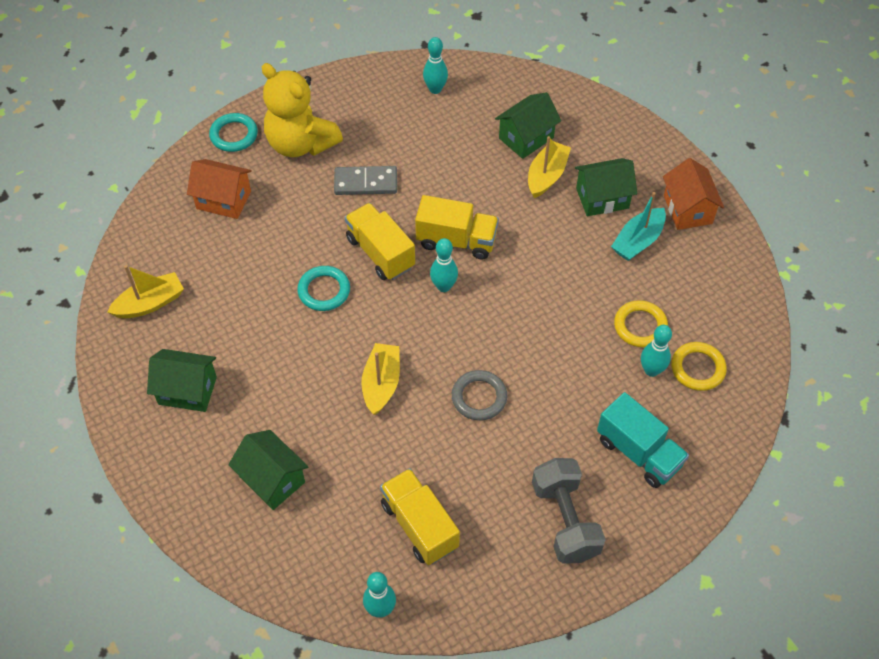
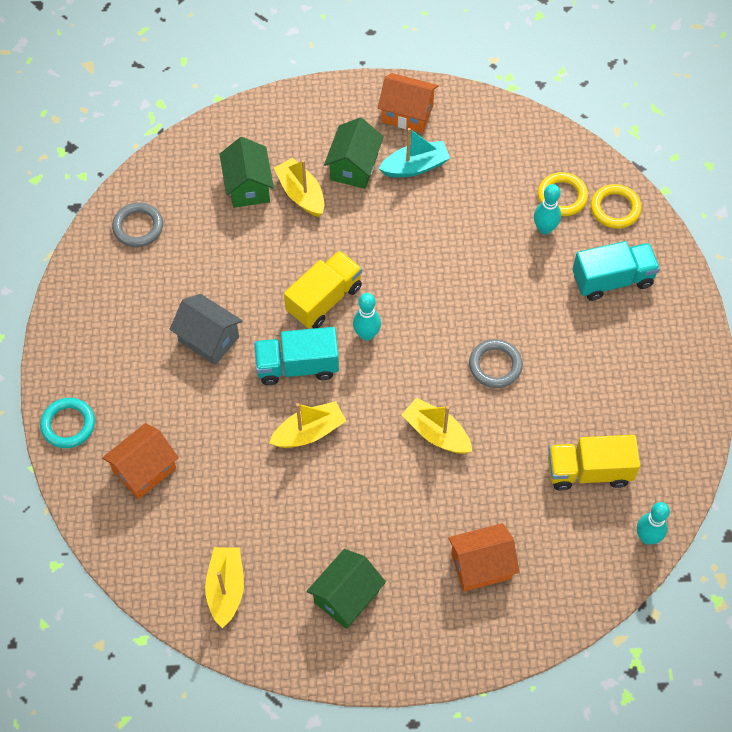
camera: 60 degrees left, 5 degrees up
green house [228,430,309,510] -> orange house [448,523,520,591]
yellow teddy bear [261,63,343,157] -> none
turquoise ring [297,266,350,311] -> yellow boat [269,401,346,448]
grey domino [334,166,397,195] -> grey house [170,294,242,365]
yellow truck [345,203,415,280] -> turquoise truck [254,327,339,385]
turquoise bowling pin [423,37,448,94] -> grey ring [112,202,163,247]
grey dumbbell [532,458,606,564] -> none
turquoise boat [611,192,666,261] -> turquoise boat turned 90 degrees counterclockwise [378,128,450,177]
yellow ring [614,300,668,347] -> yellow ring moved to [591,184,642,228]

